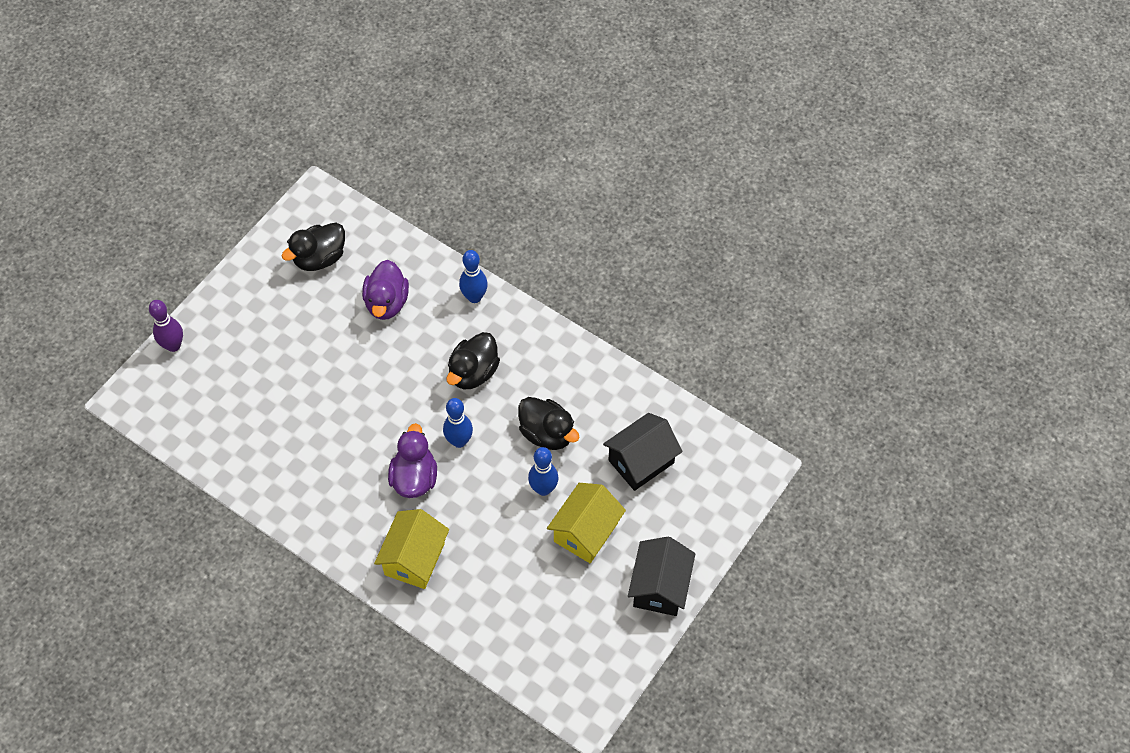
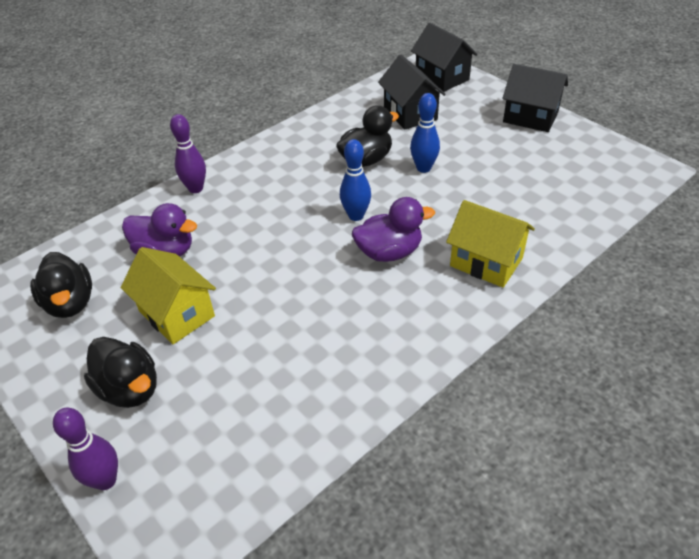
camera: 75 degrees left, 15 degrees down
purple duck [388,423,437,498] -> purple duck turned 150 degrees clockwise [352,197,435,262]
black duck [446,332,500,389] -> black duck moved to [84,337,157,408]
blue bowling pin [459,250,488,303] -> purple bowling pin [170,114,206,193]
yellow house [547,483,626,563] -> yellow house moved to [121,247,216,344]
none -> black house [411,23,478,92]

